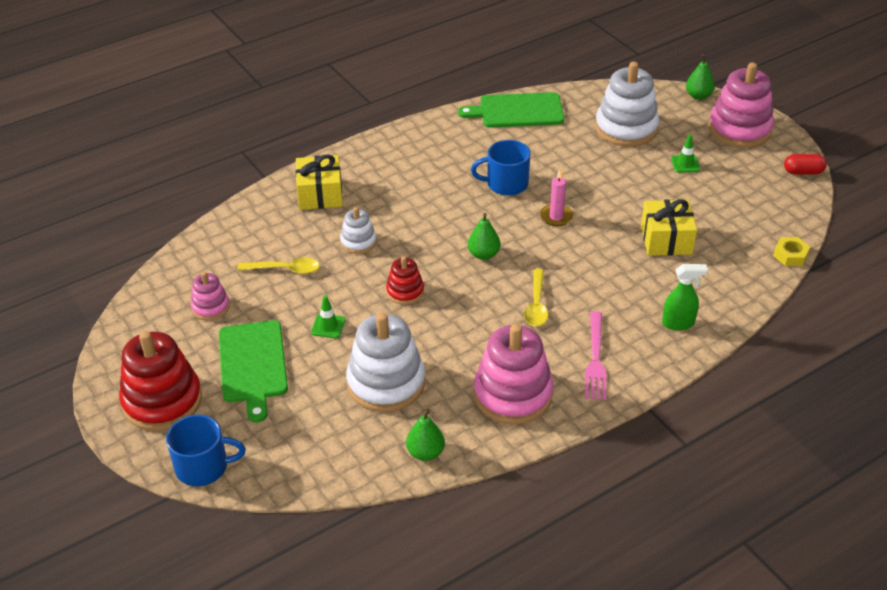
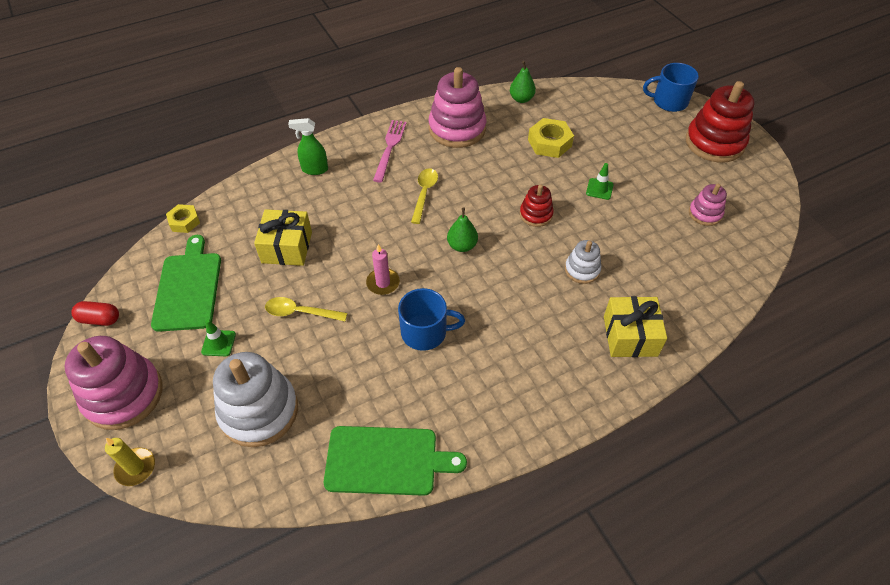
camera: 175 degrees left, 10 degrees up
green cutting board [219,320,288,422] -> green cutting board moved to [151,235,221,332]
yellow spoon [237,257,320,274] -> yellow spoon moved to [265,297,348,321]
white stacking toy [346,312,425,412] -> yellow nut [528,118,574,158]
green pear [686,54,715,100] -> yellow candle [105,438,155,486]

